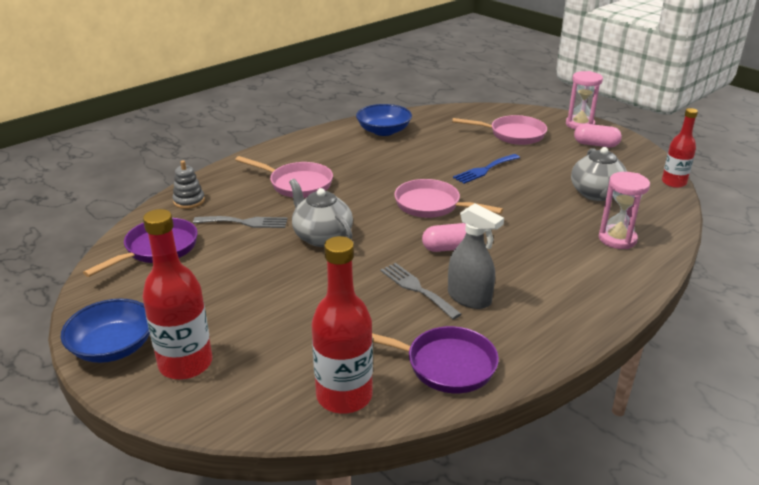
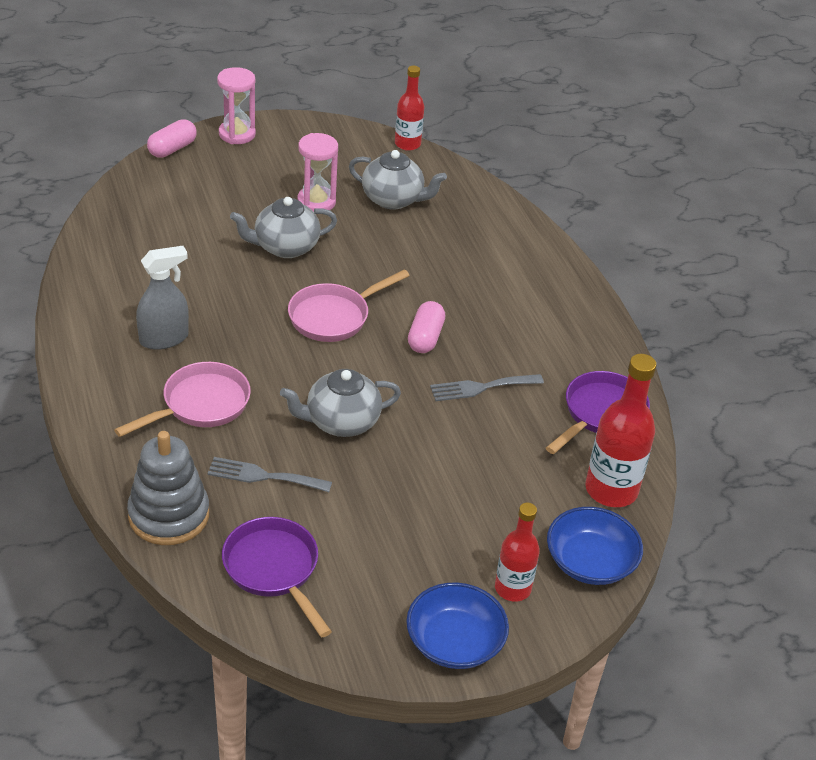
camera: 70 degrees left, 10 degrees up
red bottle [142,209,212,380] -> red bottle [495,503,540,602], size x0.64
grey stacking toy [173,160,205,209] -> grey stacking toy [127,431,209,545], size x1.80
grey fork [193,216,288,228] -> grey fork turned 105 degrees counterclockwise [207,457,332,492]
blue bowl [356,104,412,136] -> blue bowl moved to [547,507,643,585]
grey spray bottle [448,203,504,309] -> grey spray bottle moved to [136,246,189,350]
pink pan [452,115,547,145] -> none
blue fork [453,154,520,184] -> grey teapot [230,197,337,258]
pink capsule [574,124,622,147] -> pink capsule moved to [147,119,197,158]
pink hourglass [599,172,650,249] -> pink hourglass moved to [297,133,338,212]

